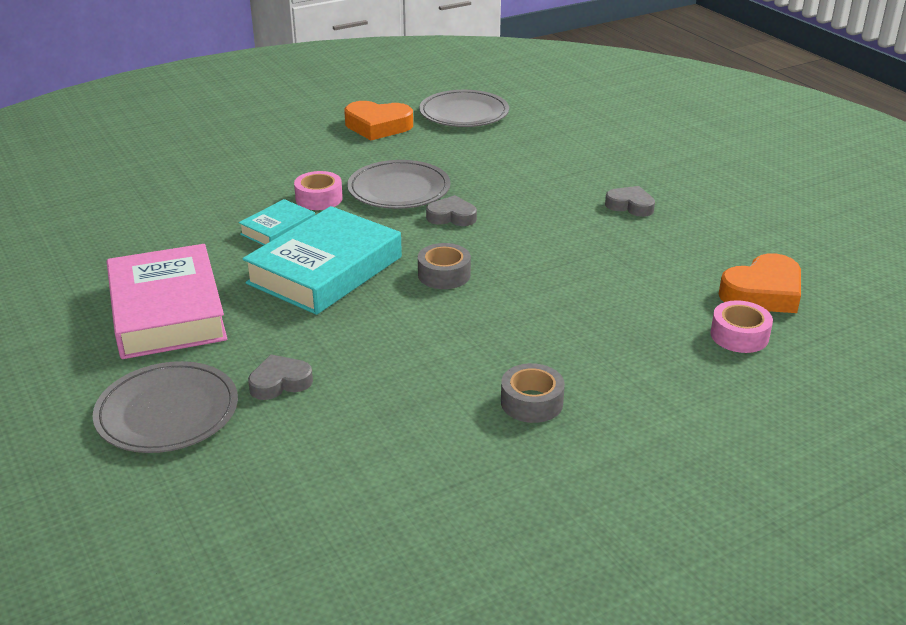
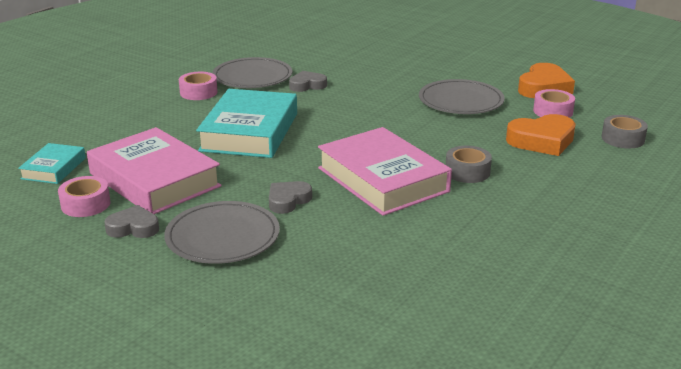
camera: 25 degrees left, 5 degrees down
turquoise book [239,199,315,245] -> turquoise book moved to [18,143,86,184]
orange heart [344,101,413,140] -> orange heart moved to [506,114,576,156]
grey tape [418,243,471,289] -> grey tape moved to [602,115,648,148]
grey plate [419,90,509,127] -> grey plate moved to [419,79,505,114]
grey heart [605,186,655,217] -> grey heart moved to [104,205,159,238]
none -> pink tape [58,176,110,217]
none -> pink book [318,127,452,216]

